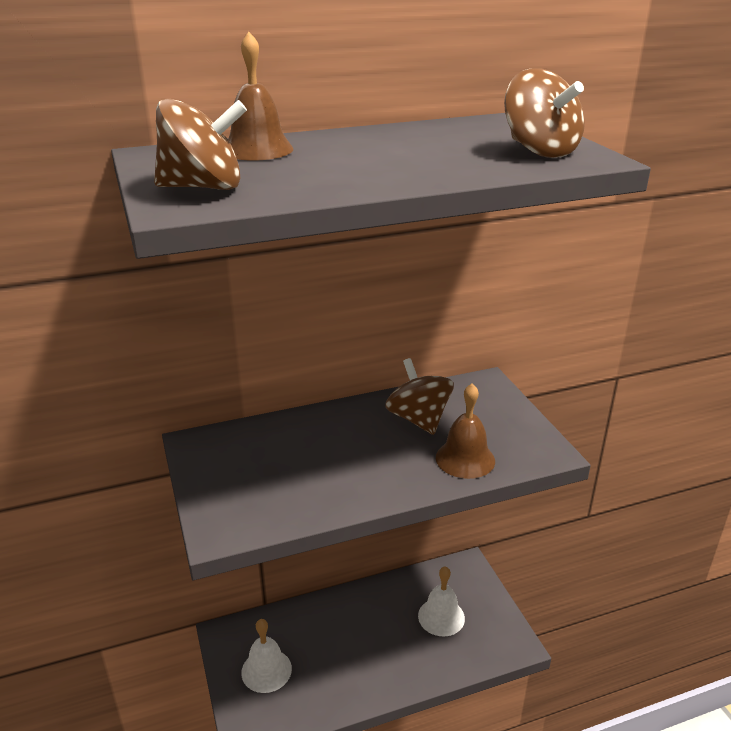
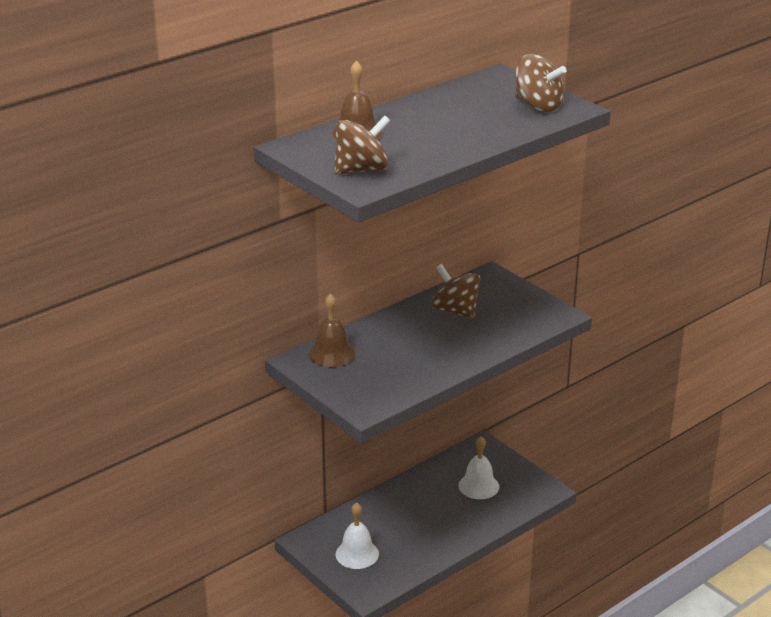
camera: 20 degrees left, 0 degrees up
brown bell [436,384,495,479] -> brown bell moved to [309,293,355,367]

